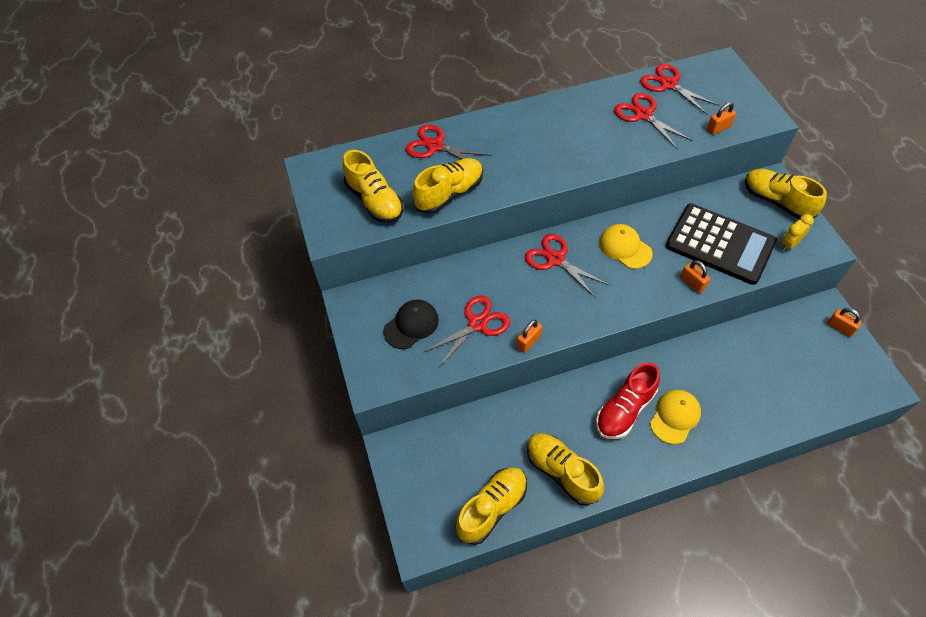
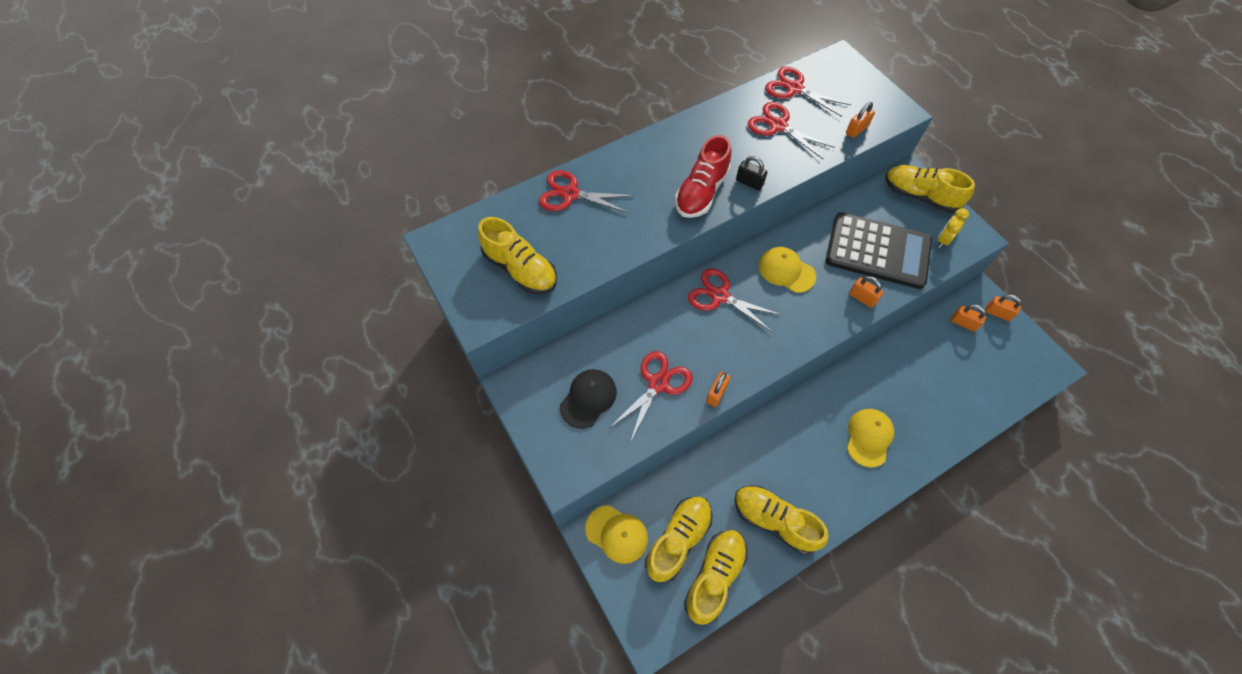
camera: 15 degrees left, 5 degrees up
yellow shoe [413,158,483,214] -> yellow shoe moved to [645,497,713,583]
red shoe [596,362,660,439] -> red shoe moved to [675,135,731,218]
none -> yellow cap [585,505,648,564]
none -> black padlock [736,156,768,191]
none -> orange padlock [951,305,986,332]

